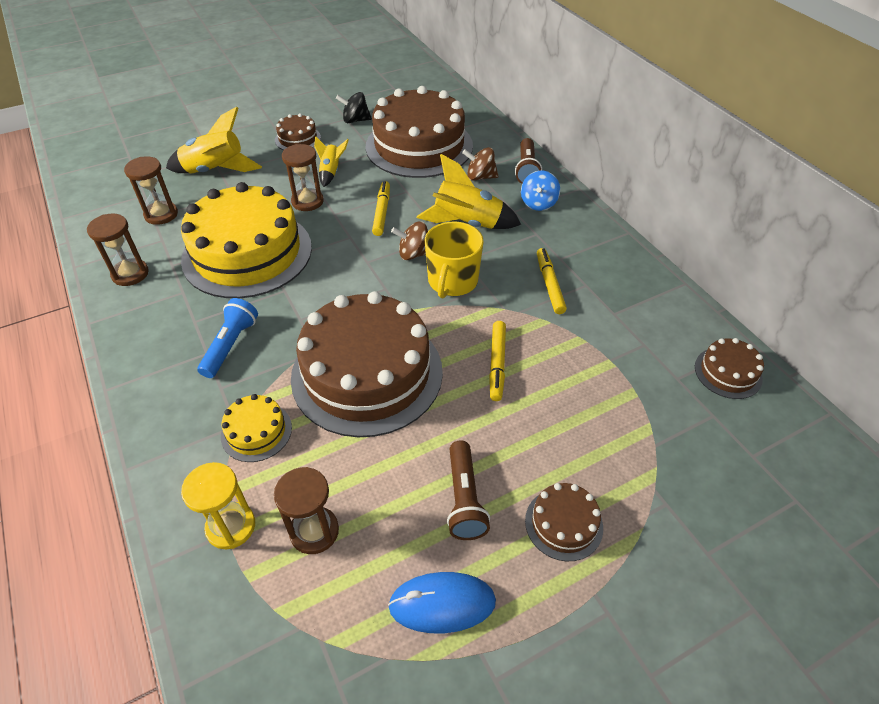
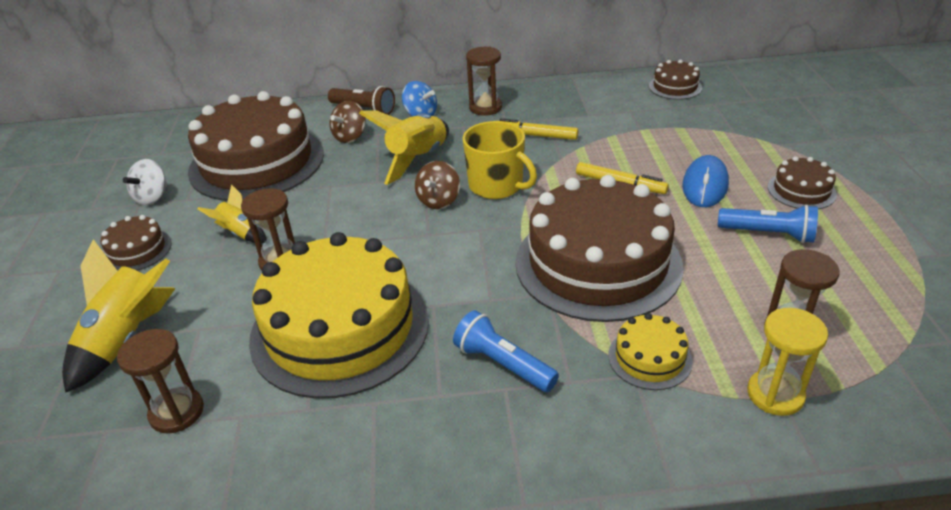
camera: 65 degrees left, 10 degrees down
brown hourglass [87,213,149,286] -> brown hourglass moved to [466,46,502,116]
black spinning top [336,92,372,123] -> white spinning top [123,159,167,205]
yellow marker [372,181,390,236] -> none
blue mouse [388,572,496,633] -> blue mouse moved to [682,155,729,207]
brown flashlight [447,441,490,540] -> blue flashlight [718,204,818,243]

